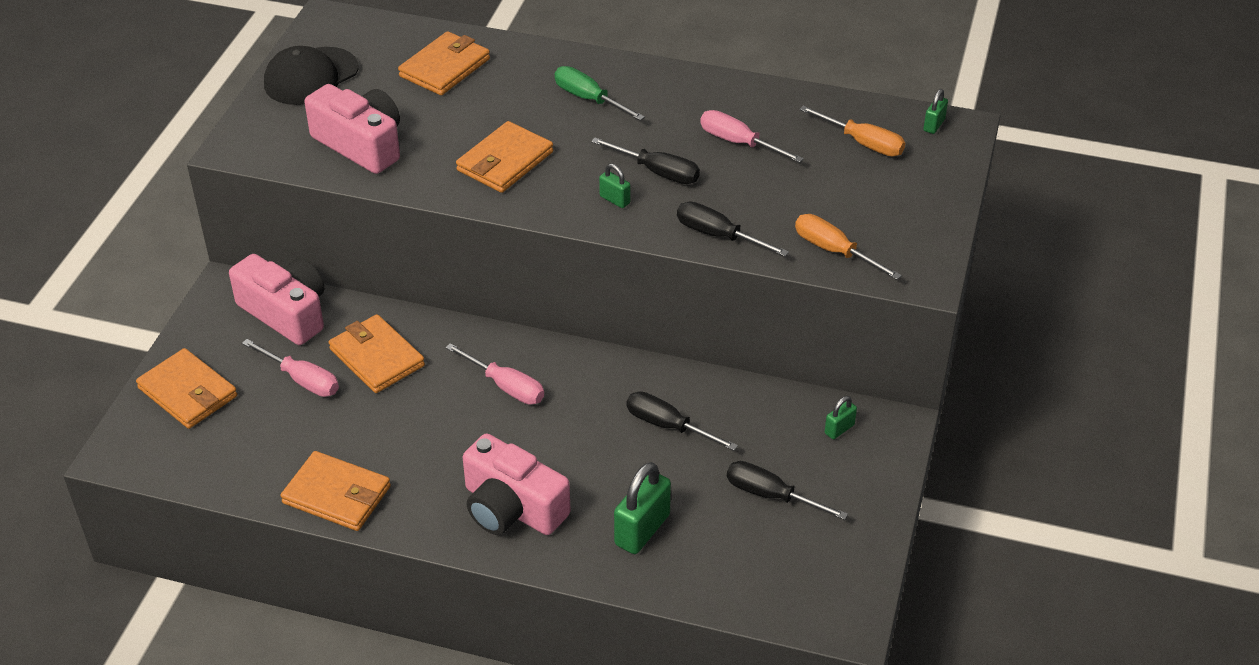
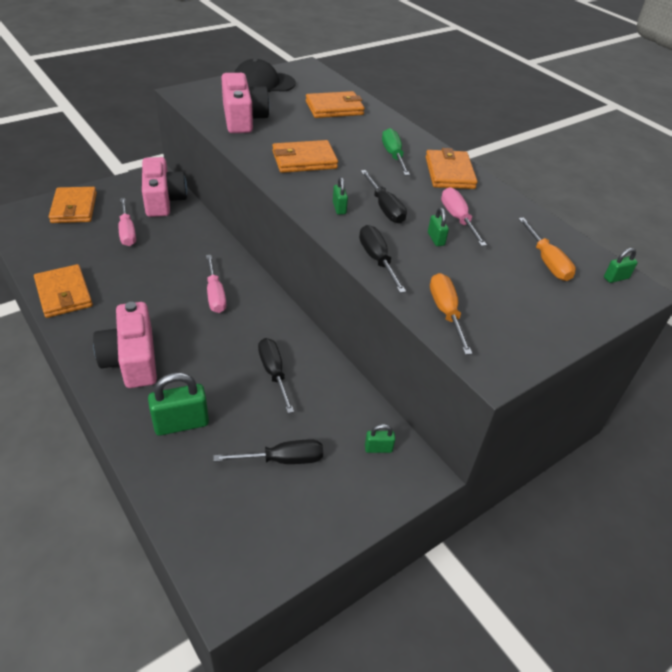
camera: 35 degrees right, 0 degrees up
orange wallet [329,314,425,393] -> orange wallet moved to [426,148,478,189]
black screwdriver [727,461,848,520] -> black screwdriver turned 105 degrees clockwise [213,439,323,464]
none -> green padlock [428,208,449,246]

